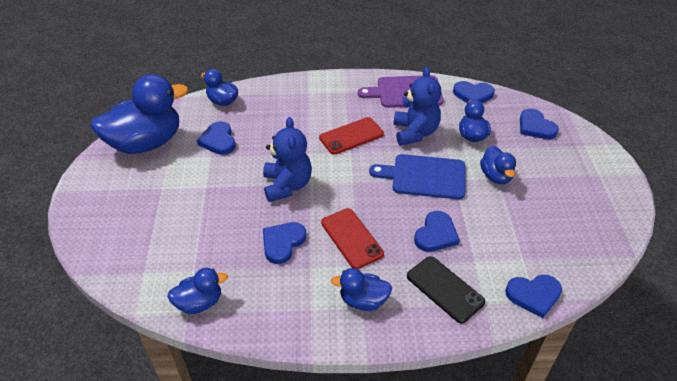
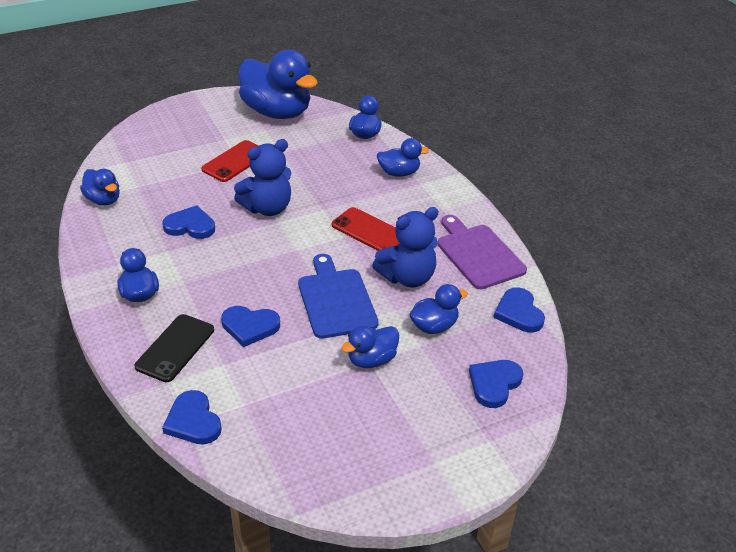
camera: 65 degrees right, 5 degrees down
blue heart [197,121,235,155] -> none
red phone [321,208,384,269] -> red phone moved to [201,140,259,182]
none -> blue duck [377,138,430,177]

